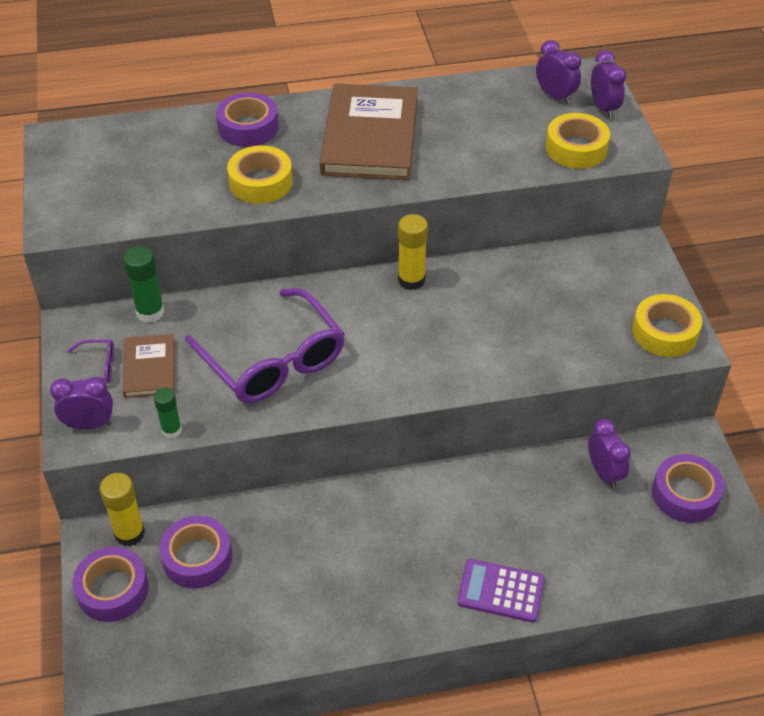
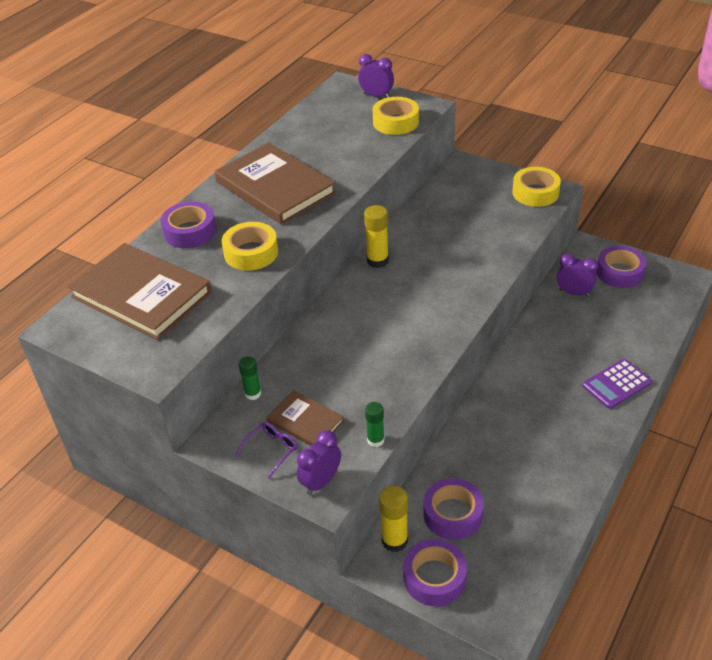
camera: 45 degrees left, 5 degrees down
green glue stick [123,246,164,323] -> green glue stick [239,356,261,400], size x0.65
purple glasses [185,288,345,403] -> none
purple clock [536,40,581,104] -> none
none -> brown book [68,243,212,340]

